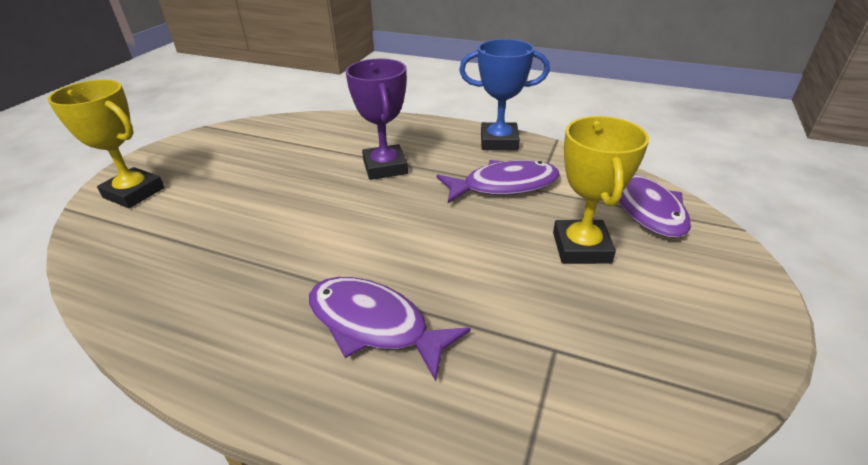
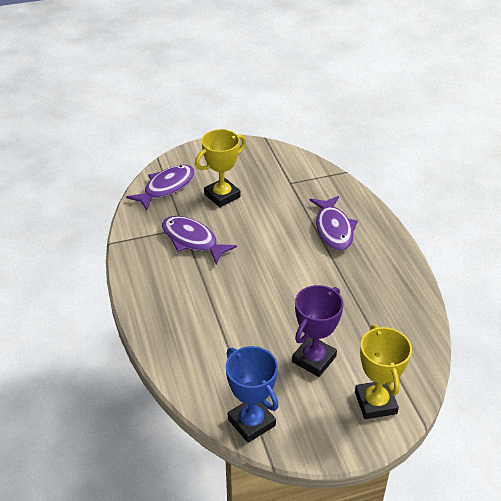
camera: 130 degrees left, 5 degrees up
purple trophy [346,59,408,180] -> purple trophy moved to [292,285,343,377]
blue trophy [459,39,550,150] -> blue trophy moved to [226,346,279,443]

